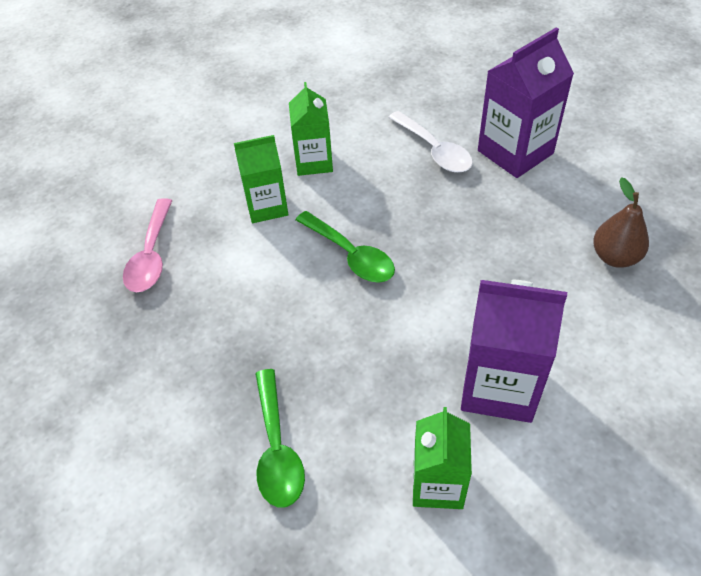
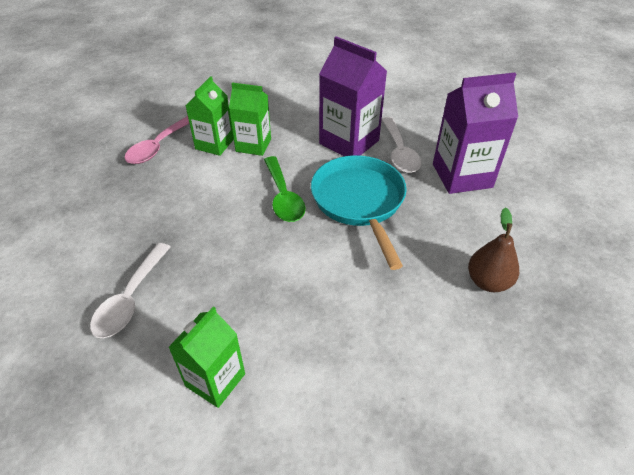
camera: 25 degrees right, 5 degrees down
green spoon [255,369,305,507] -> white spoon [90,243,170,338]
green carton [289,82,333,176] -> green carton moved to [185,76,234,156]
purple carton [461,280,567,423] -> purple carton moved to [319,36,387,156]
none -> turquoise pan [311,155,407,270]

